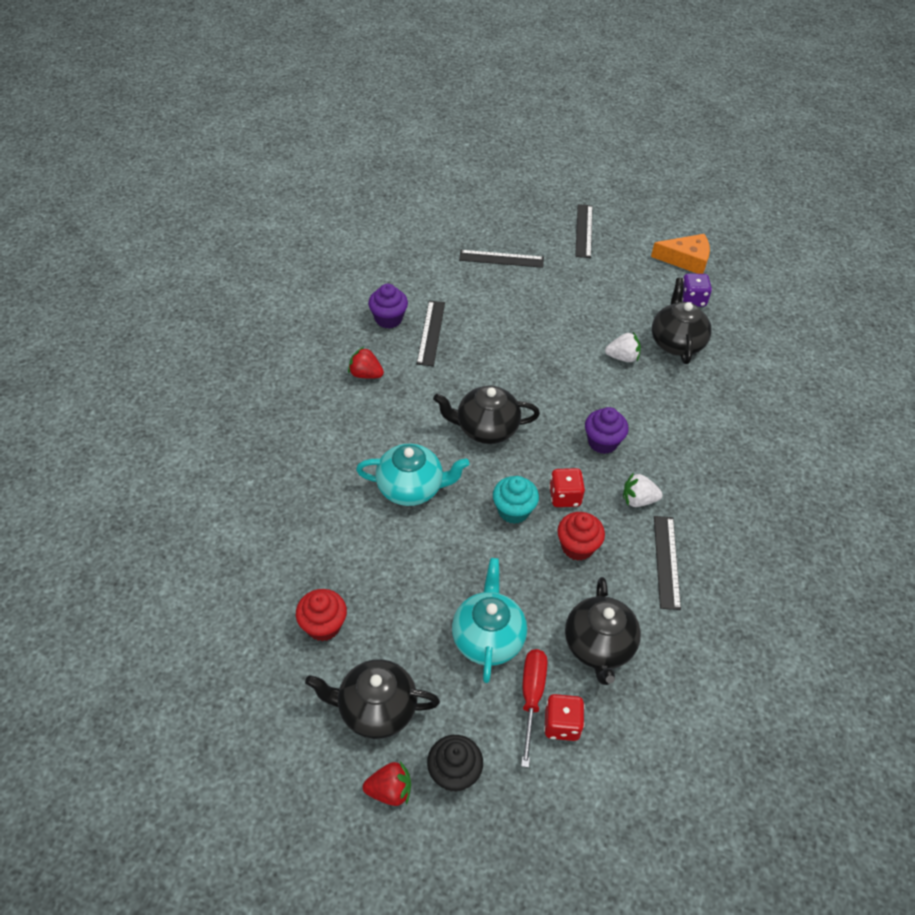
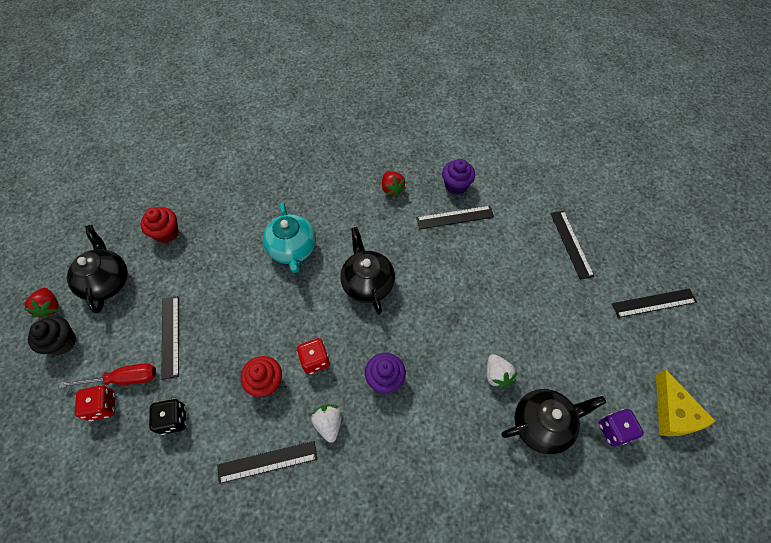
camera: 75 degrees right, 10 degrees up
red strawberry [348,347,384,379] -> red strawberry turned 150 degrees clockwise [382,171,406,197]
turquoise teapot [452,558,527,683] -> black ruler [161,296,179,380]
turquoise cupcake [493,476,539,524] -> none
black teapot [565,577,641,685] -> black dice [149,399,186,435]
orange cheese [651,234,710,274] -> yellow cheese [656,369,716,436]

